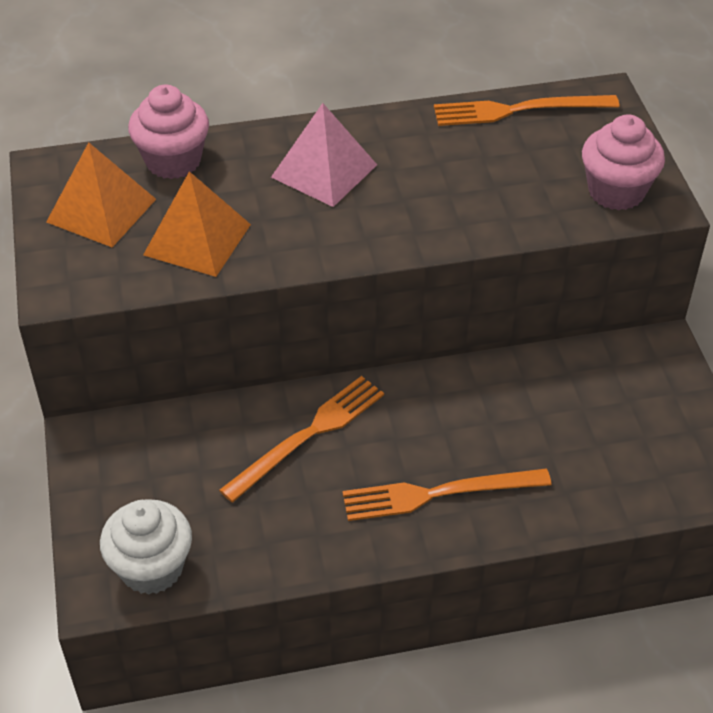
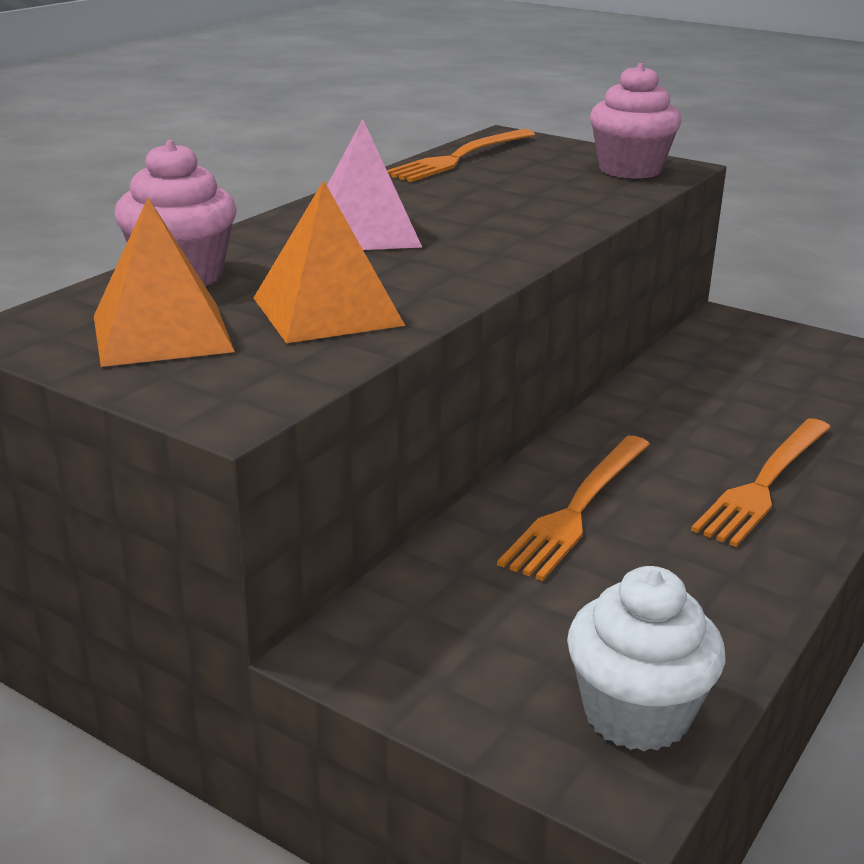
camera: 45 degrees left, 20 degrees down
orange fork [219,376,384,502] -> orange fork turned 150 degrees counterclockwise [497,436,650,581]

